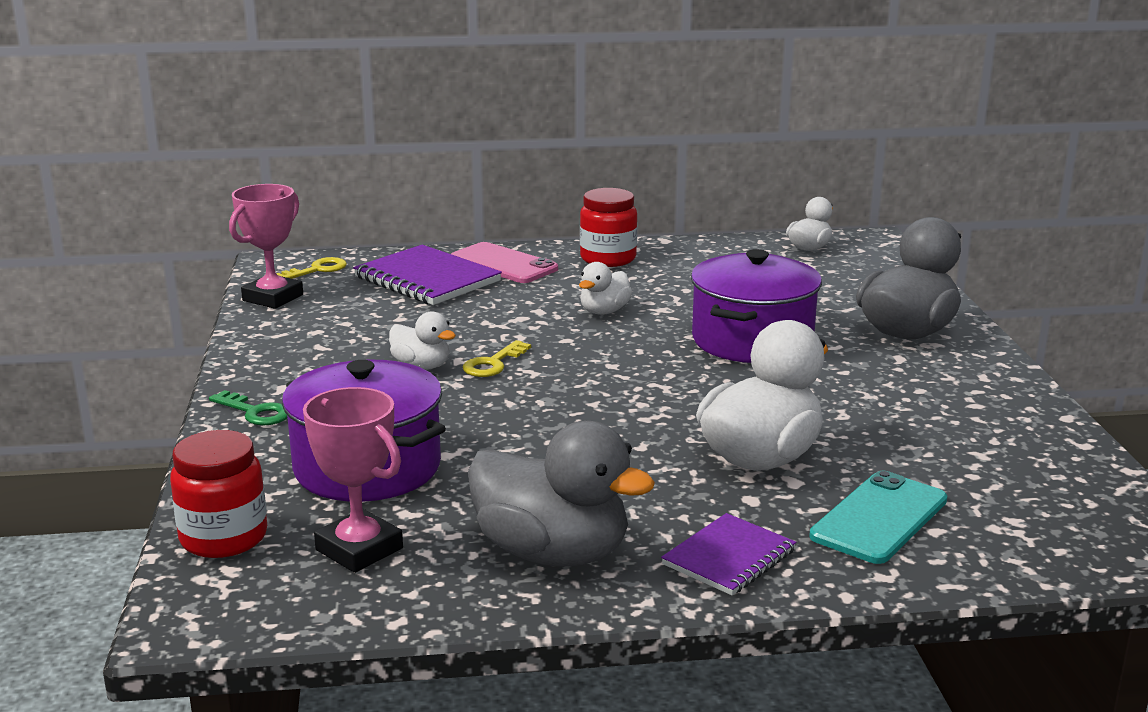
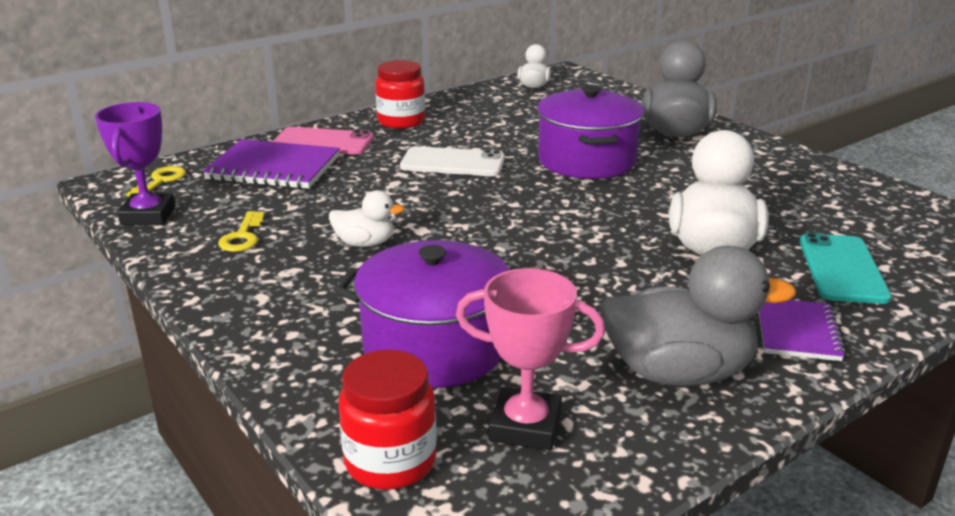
camera: 30 degrees left, 5 degrees up
green key [209,390,287,426] -> none
pink trophy [229,184,303,309] -> purple trophy [95,102,175,225]
yellow key [463,340,531,377] -> yellow key moved to [218,211,265,252]
white duck [579,262,632,315] -> white phone [400,146,505,176]

